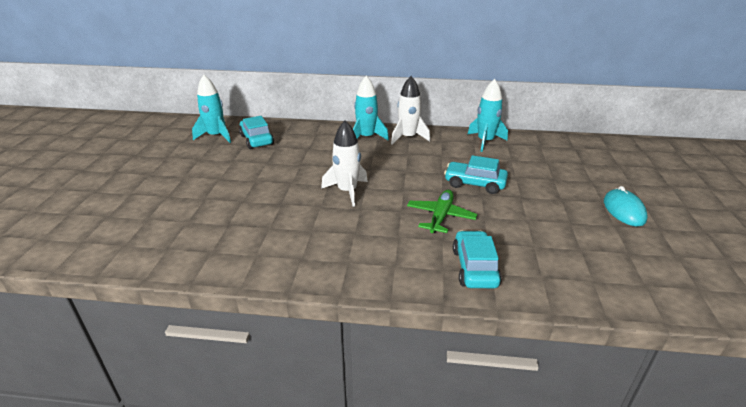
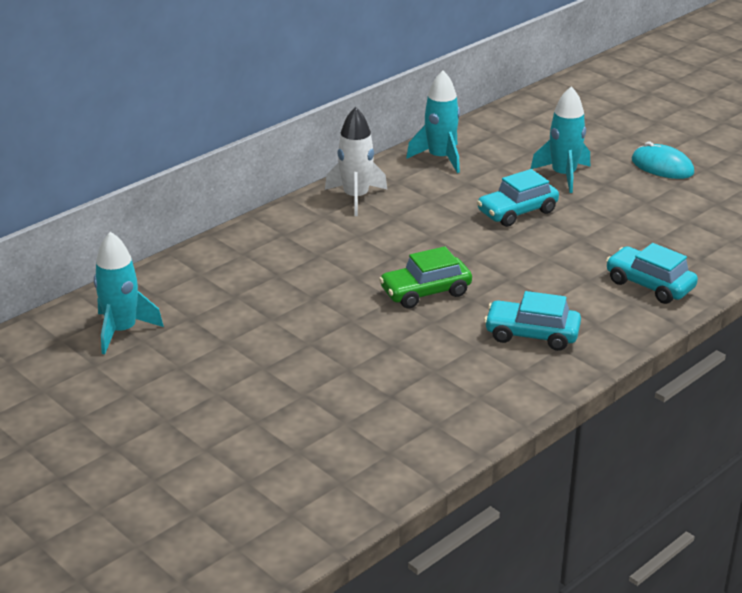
camera: 50 degrees left, 0 degrees up
turquoise car [239,116,274,149] -> turquoise car moved to [484,291,581,351]
white rocket [321,121,368,207] -> green car [379,246,472,308]
turquoise rocket [353,76,389,141] -> turquoise rocket moved to [531,86,590,193]
green plane [407,190,477,233] -> none

